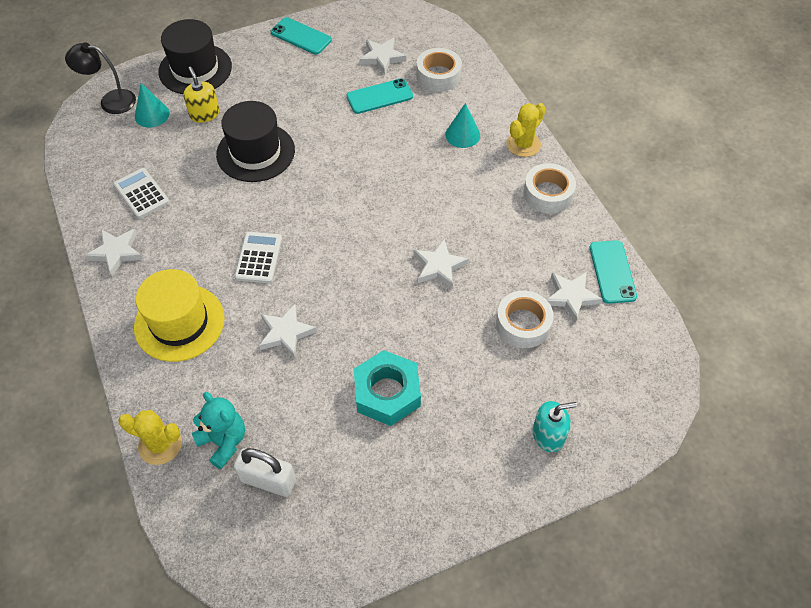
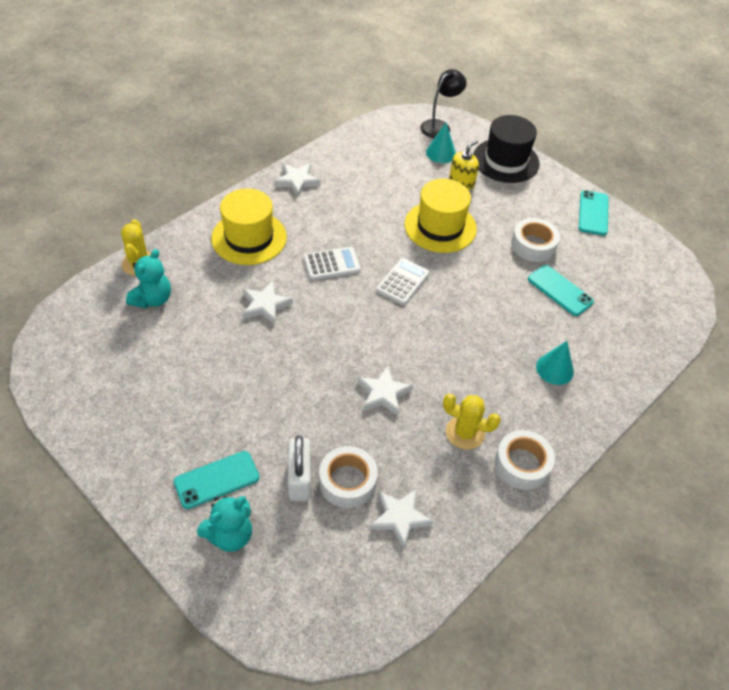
camera: 65 degrees right, 5 degrees down
black lamp [65,42,136,114] -> black lamp turned 60 degrees clockwise [420,69,467,138]
white calculator [113,168,169,219] -> white calculator moved to [376,258,430,305]
black hat [216,101,295,182] -> yellow hat [404,179,477,253]
white padlock [234,448,296,497] -> white padlock moved to [288,435,311,501]
turquoise nut [354,350,421,426] -> none
white star [359,38,406,75] -> none
white tape [416,48,462,92] -> white tape moved to [511,218,560,262]
yellow cactus [506,103,546,157] -> yellow cactus moved to [443,393,501,450]
turquoise soap dispenser [533,401,577,452] -> turquoise teddy bear [197,496,252,552]
turquoise phone [590,240,637,304] -> turquoise phone moved to [174,451,259,509]

